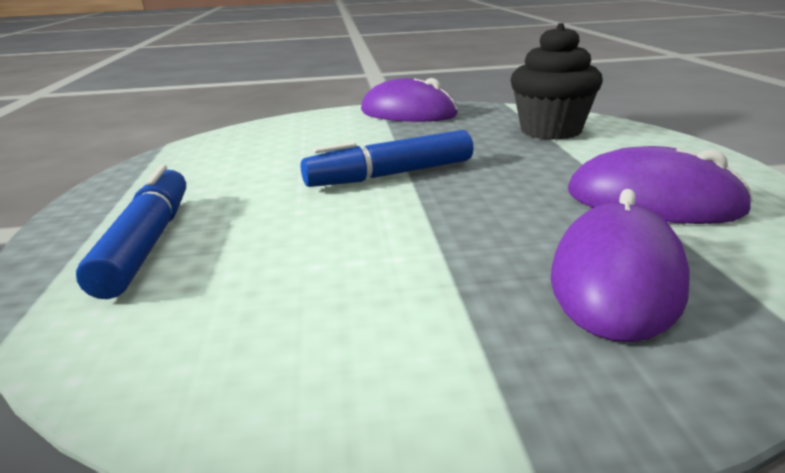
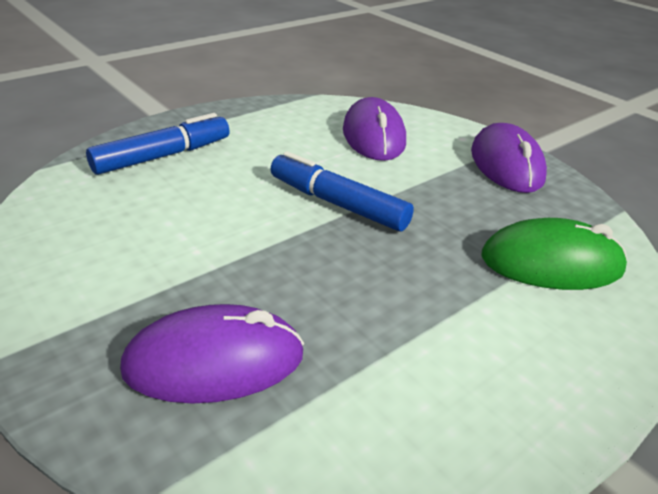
camera: 55 degrees right, 10 degrees up
black cupcake [510,23,603,140] -> green mouse [481,218,627,290]
purple mouse [568,146,754,224] -> purple mouse moved to [343,97,406,161]

